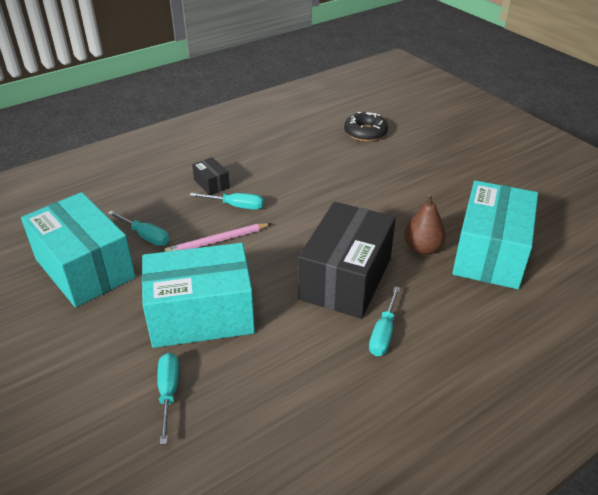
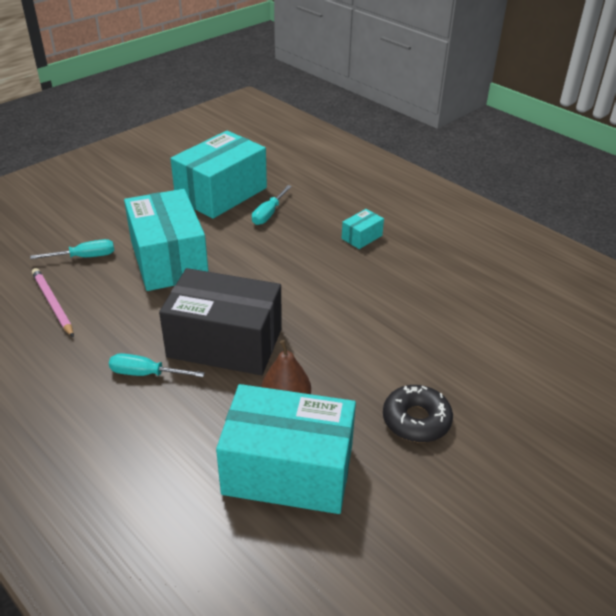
camera: 80 degrees right, 0 degrees up
pink pencil [165,223,272,252] -> pink pencil moved to [32,268,74,337]
turquoise screwdriver [190,193,264,210] -> none
black box [192,157,230,195] -> turquoise box [342,209,384,249]
black donut [344,112,388,142] -> black donut moved to [383,385,453,443]

